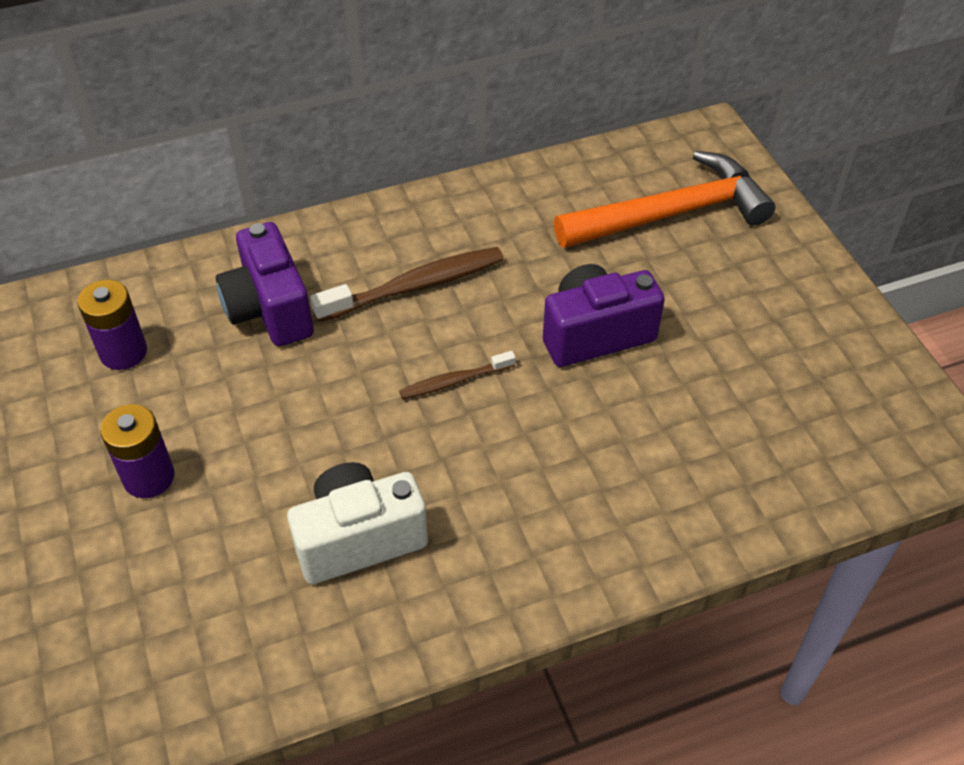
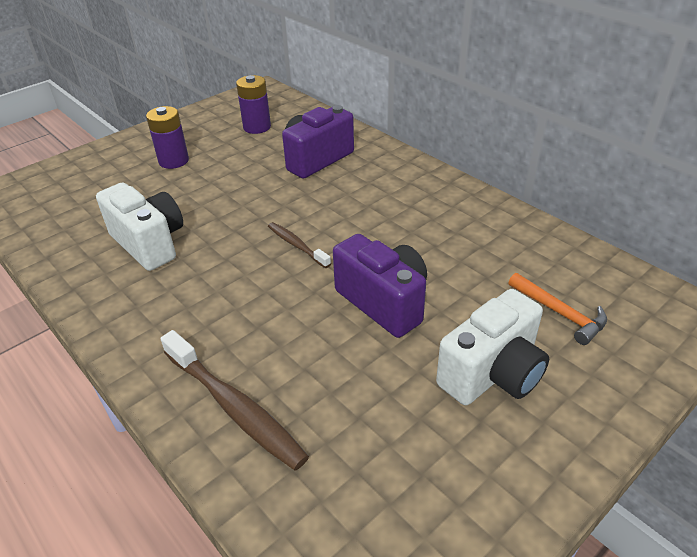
camera: 70 degrees right, 10 degrees down
brown toothbrush [310,247,504,322] -> brown toothbrush moved to [160,330,309,471]
orange hammer [554,151,775,248] -> orange hammer [508,273,607,345], size x0.50
none -> white camera [436,289,549,405]

